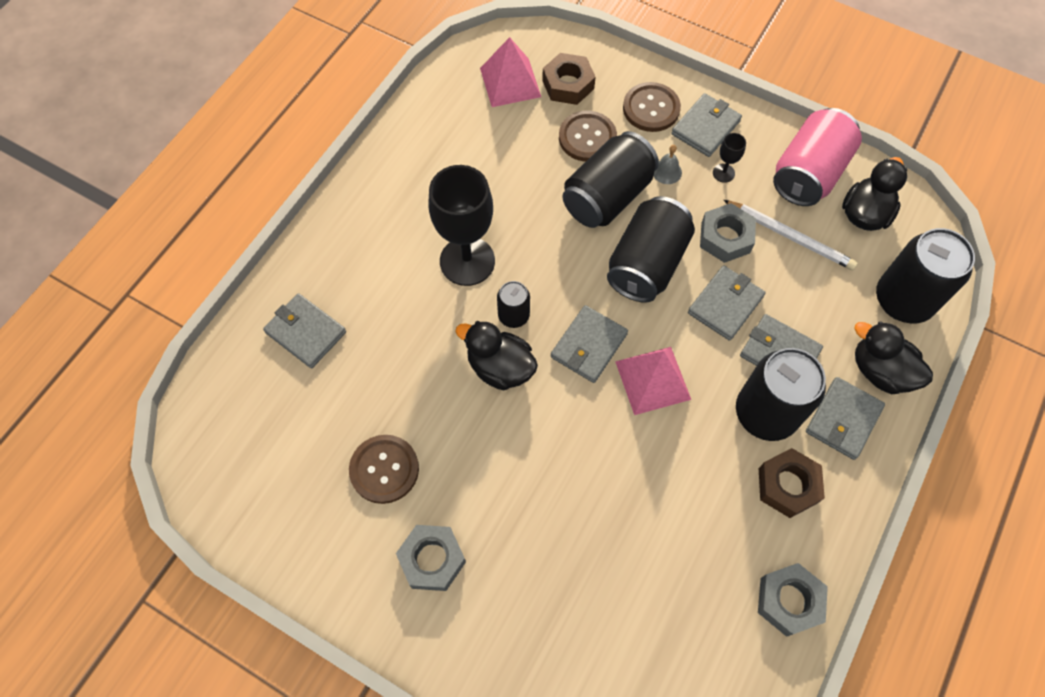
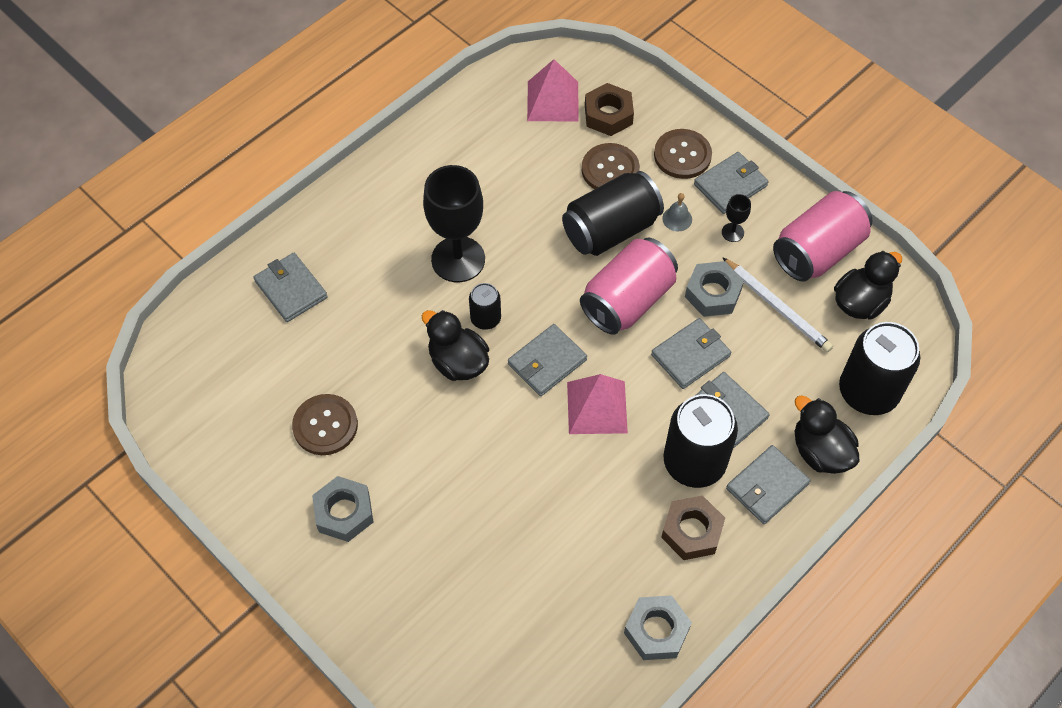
camera: 15 degrees right, 5 degrees down
black can [607,196,695,303] -> pink can [580,238,678,335]

